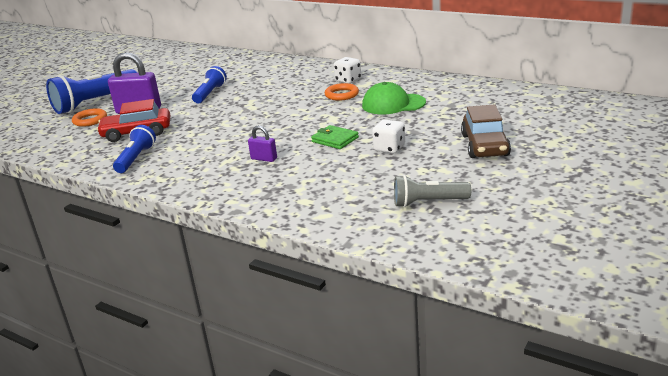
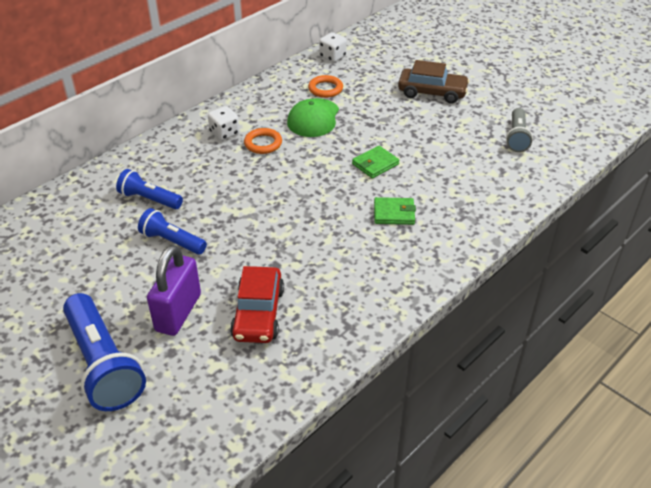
camera: 80 degrees left, 15 degrees up
orange ring [72,108,107,127] -> orange ring moved to [308,75,343,98]
blue flashlight [113,125,156,173] -> blue flashlight moved to [116,169,183,209]
purple padlock [248,125,277,162] -> green wallet [374,197,416,225]
white dice [372,119,405,154] -> white dice moved to [319,32,347,62]

